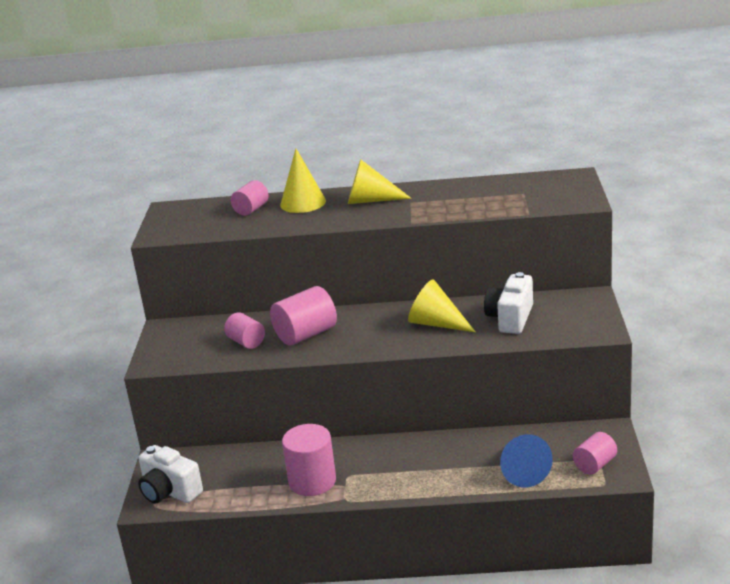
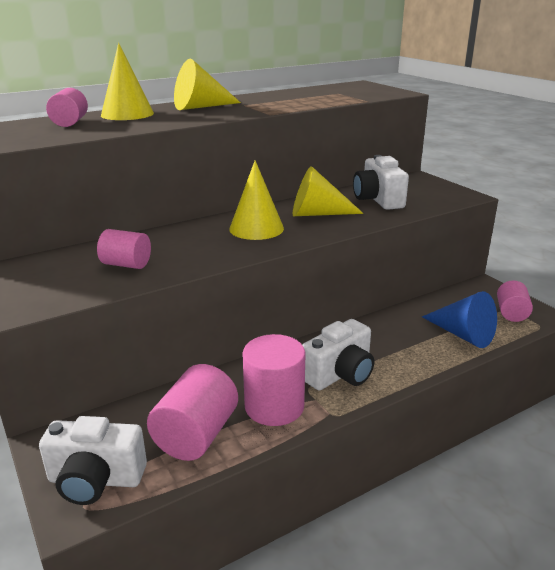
camera: 35 degrees left, 0 degrees up
pink cylinder [270,286,337,346] -> pink cylinder moved to [147,364,238,461]
none -> yellow cone [229,160,284,240]
none -> white camera [302,319,374,390]

